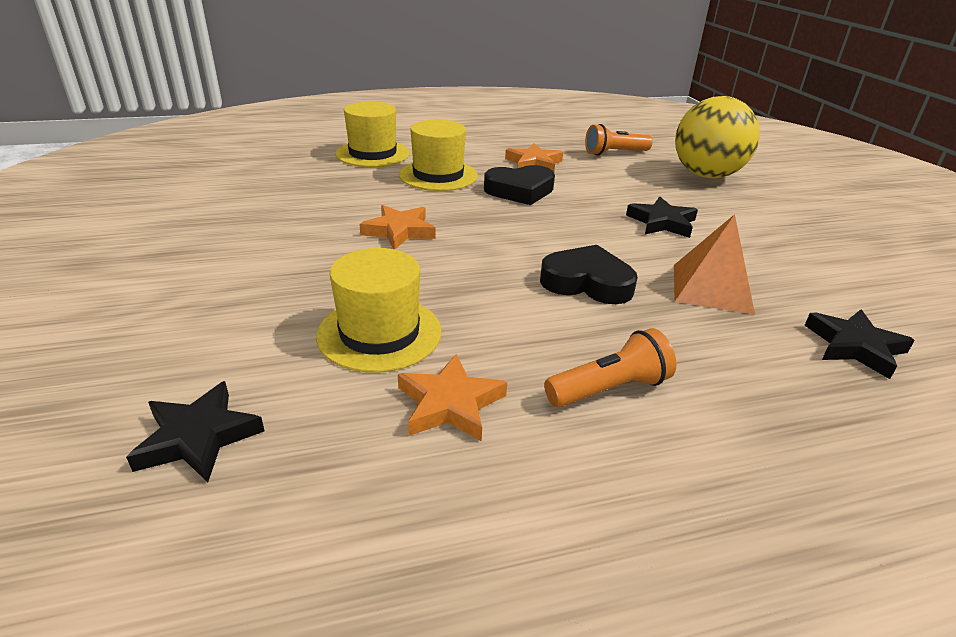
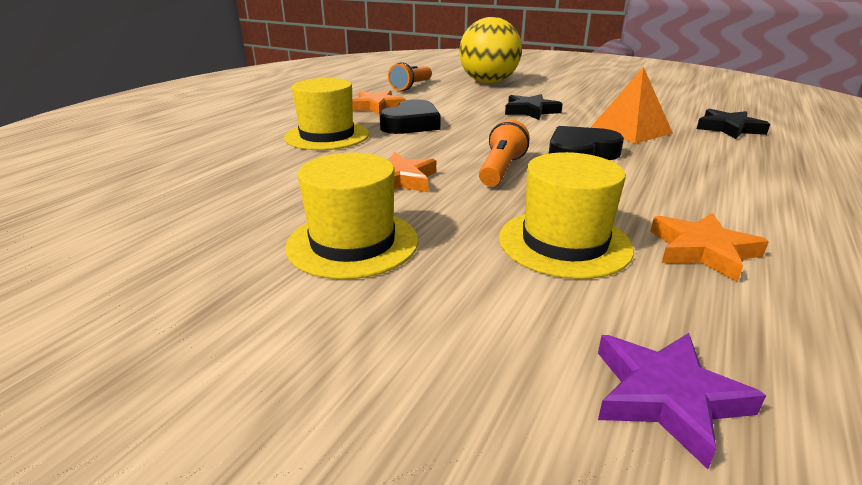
camera: 45 degrees left, 5 degrees down
black star [126,381,264,483] -> purple star [598,333,766,469]
yellow hat [335,101,410,167] -> yellow hat moved to [285,153,418,279]
orange flashlight [544,328,676,408] -> orange flashlight moved to [479,120,530,187]

